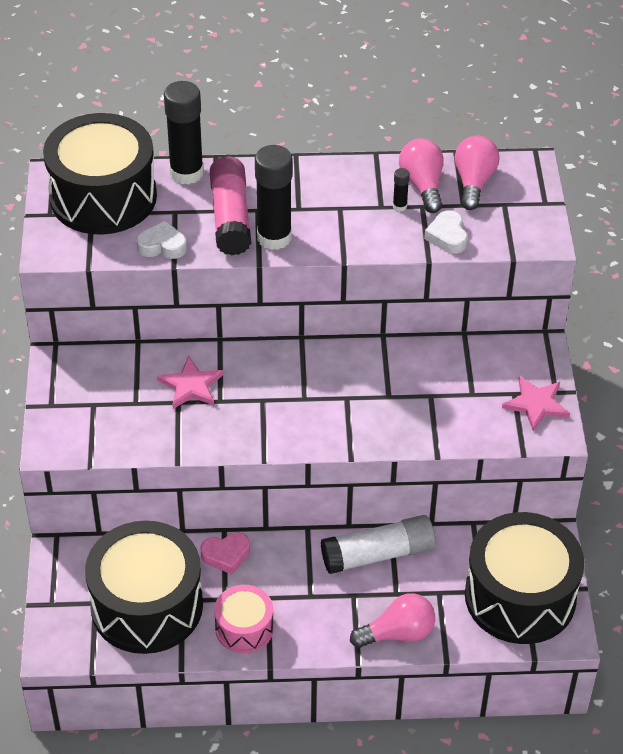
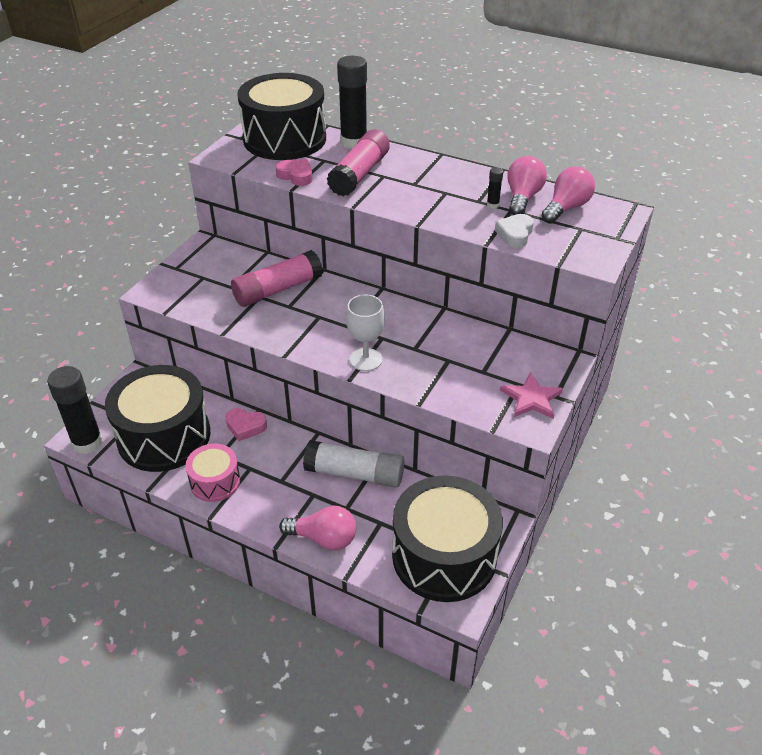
camera: 30 degrees right, 5 degrees down
white heart [136,221,187,259] -> pink heart [275,159,312,186]
pink star [157,355,224,409] -> pink glue stick [231,250,323,307]
black glue stick [255,145,293,250] -> black glue stick moved to [47,366,103,454]
none -> white goblet [346,295,385,371]

